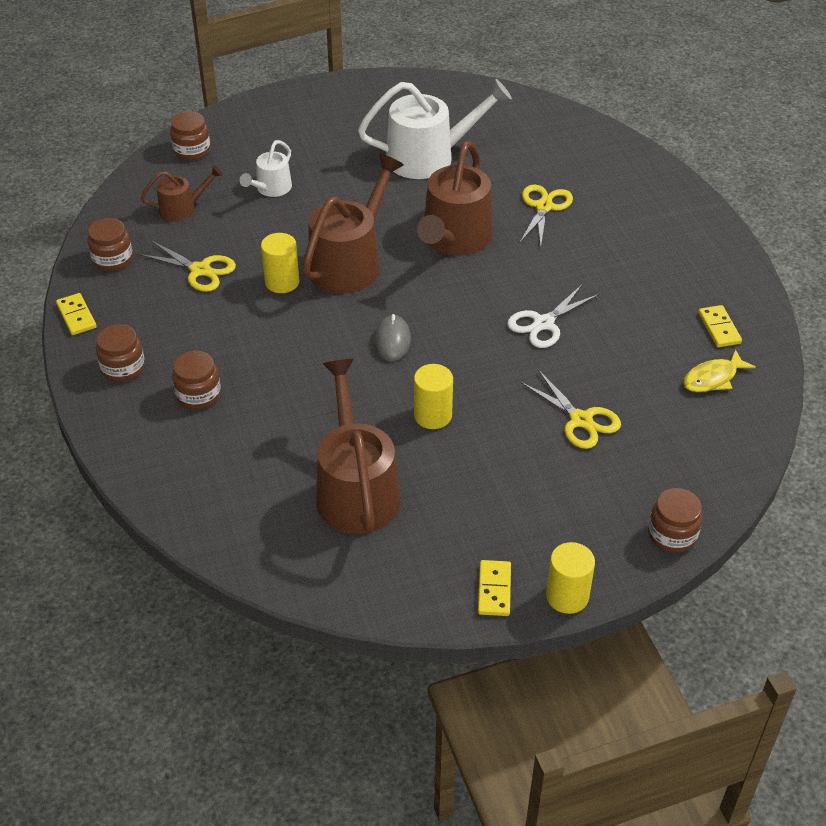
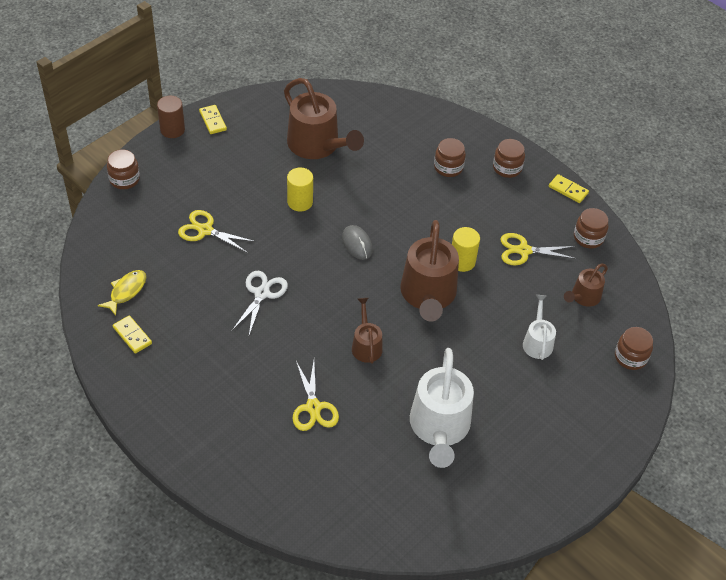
camera: 150 degrees right, 5 degrees up
white watering can [358,79,512,179] -> white watering can turned 45 degrees counterclockwise [410,348,474,468]
brown watering can [417,141,493,255] -> brown watering can [352,298,383,364], size x0.52
yellow cylinder [546,542,595,614] -> brown cylinder [157,96,185,138]

